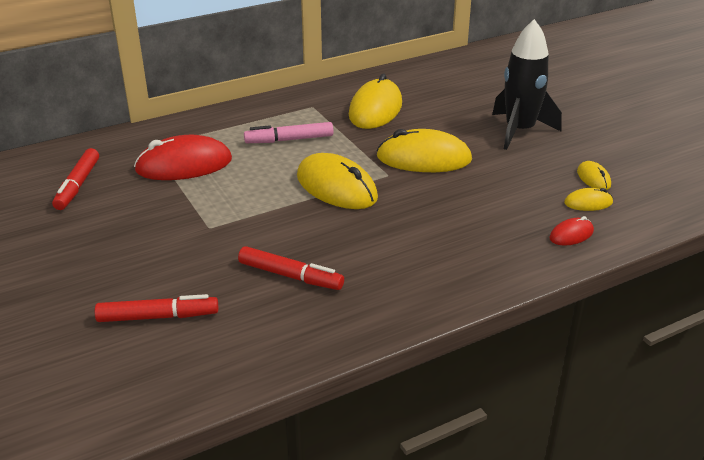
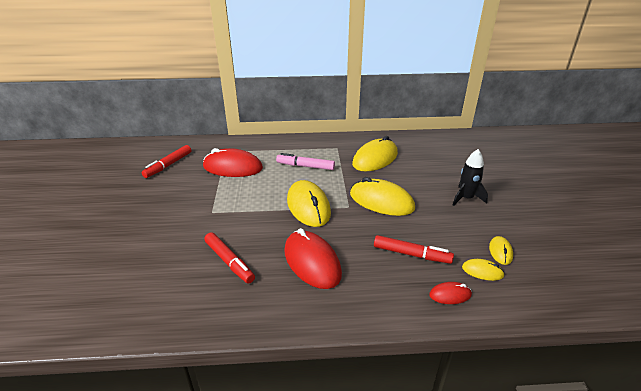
camera: 25 degrees right, 0 degrees up
red marker [95,294,218,322] -> red marker moved to [374,235,454,264]
black rocket [492,19,562,150] -> black rocket [453,149,488,206], size x0.64
none -> red mouse [284,228,342,289]

